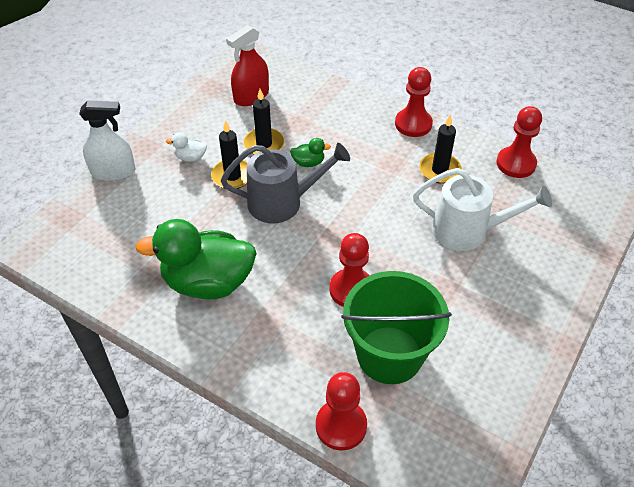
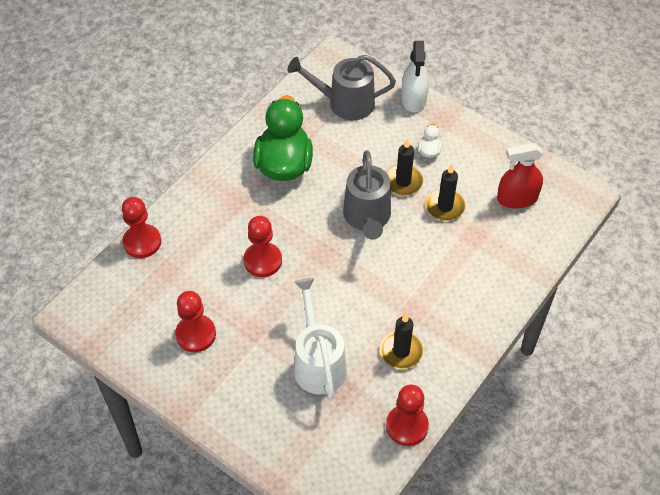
camera: 95 degrees right, 5 degrees up
red spray bottle [226,25,269,106] -> red spray bottle turned 60 degrees counterclockwise [497,143,543,209]
green duck [290,138,331,167] -> none
green bucket [341,271,452,384] -> none
red pawn [395,67,433,137] -> red pawn moved to [175,291,216,352]
white watering can [413,168,552,251] -> white watering can turned 150 degrees clockwise [294,278,347,399]
none -> grey watering can [287,55,396,120]

